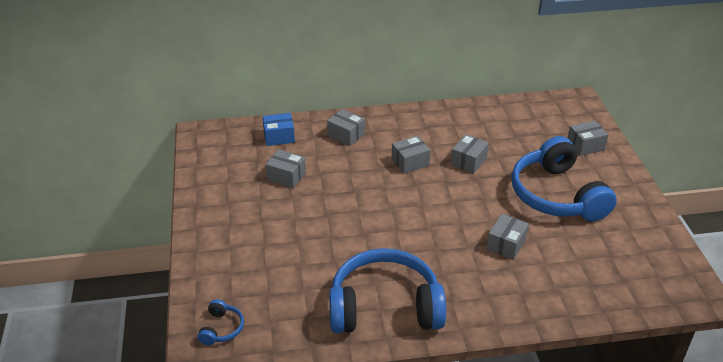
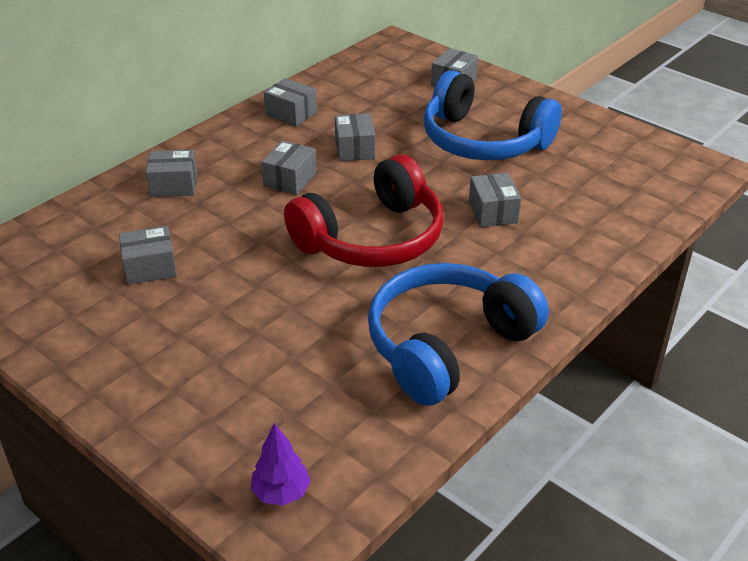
camera: 40 degrees left, 0 degrees up
blue headphones [197,299,244,345] -> purple tree [251,423,311,506]
blue box [262,113,295,146] -> none
none -> grey box [264,78,317,127]
none -> red headphones [284,154,444,267]

